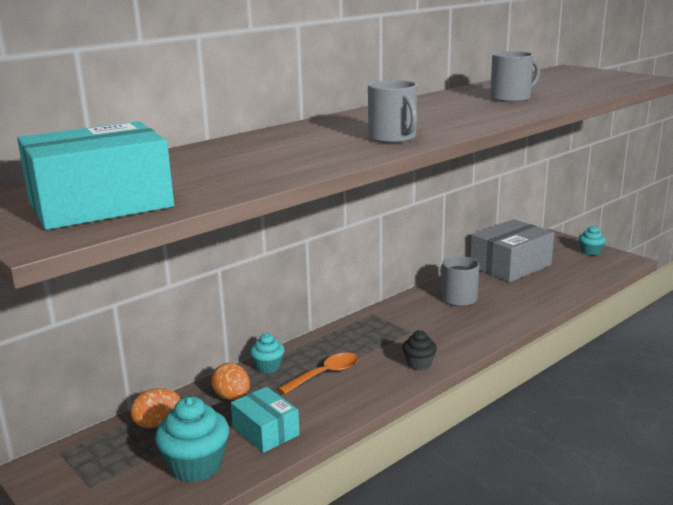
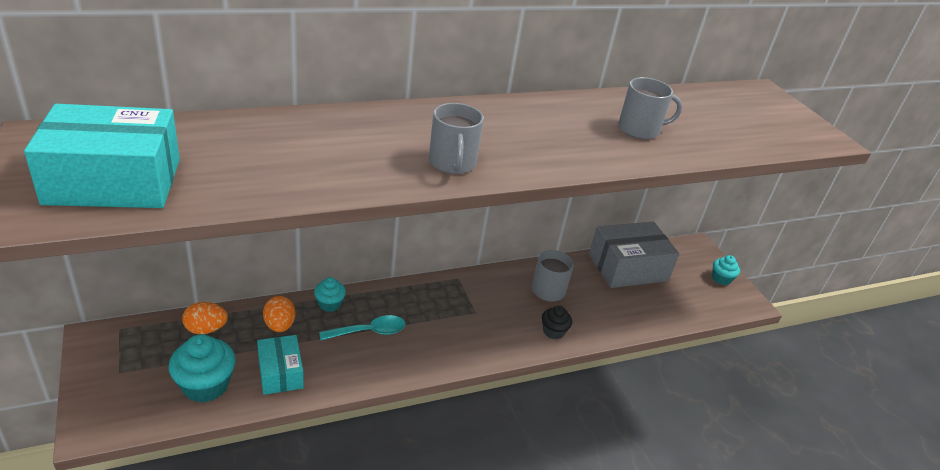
camera: 15 degrees right, 15 degrees up
orange spoon [278,353,358,395] -> turquoise spoon [319,315,406,340]
black cupcake [402,330,437,370] -> black cupcake moved to [542,306,572,340]

